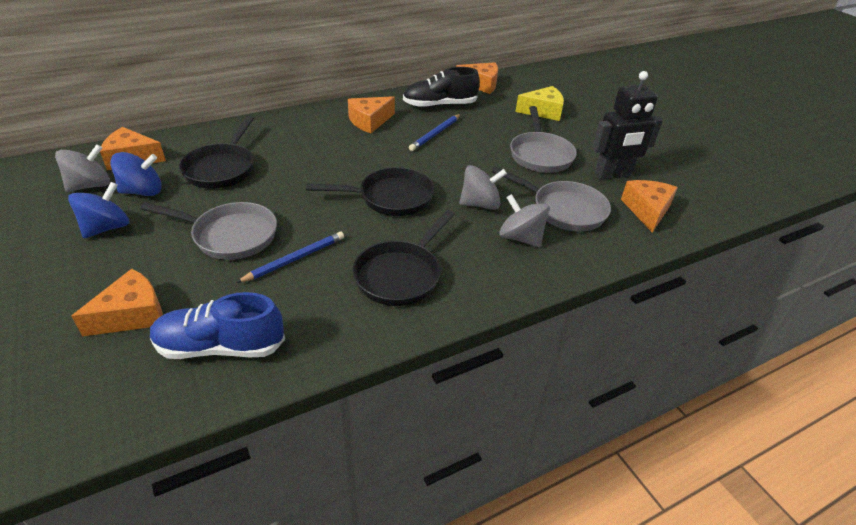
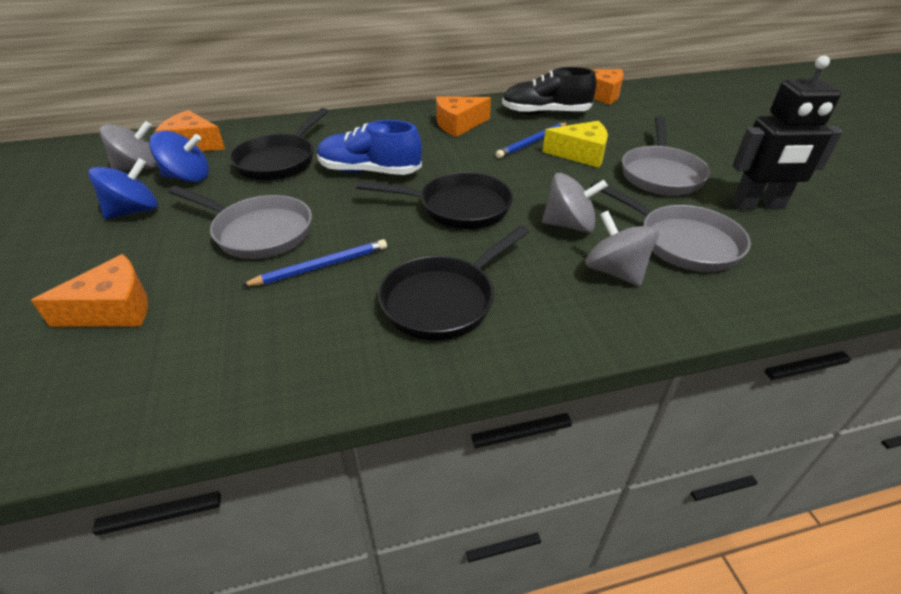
camera: 15 degrees right, 0 degrees up
blue shoe [150,292,285,359] -> blue shoe moved to [317,120,422,175]
yellow cheese [515,86,564,121] -> yellow cheese moved to [543,121,608,168]
orange cheese [621,180,678,233] -> none

